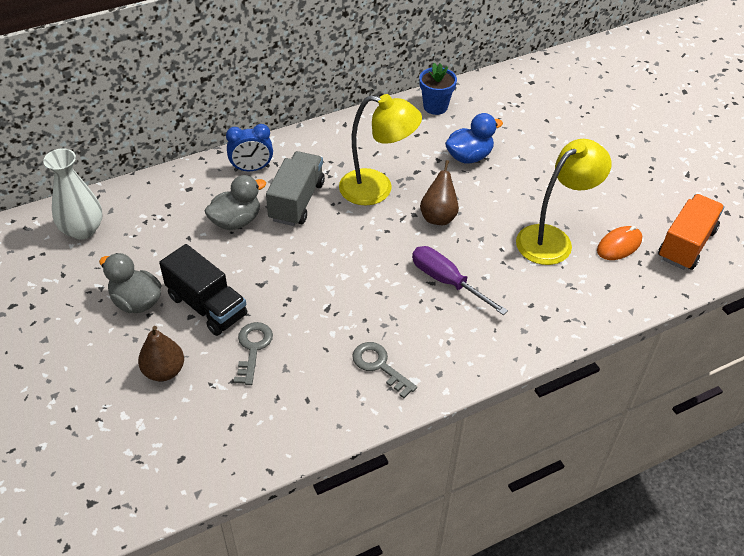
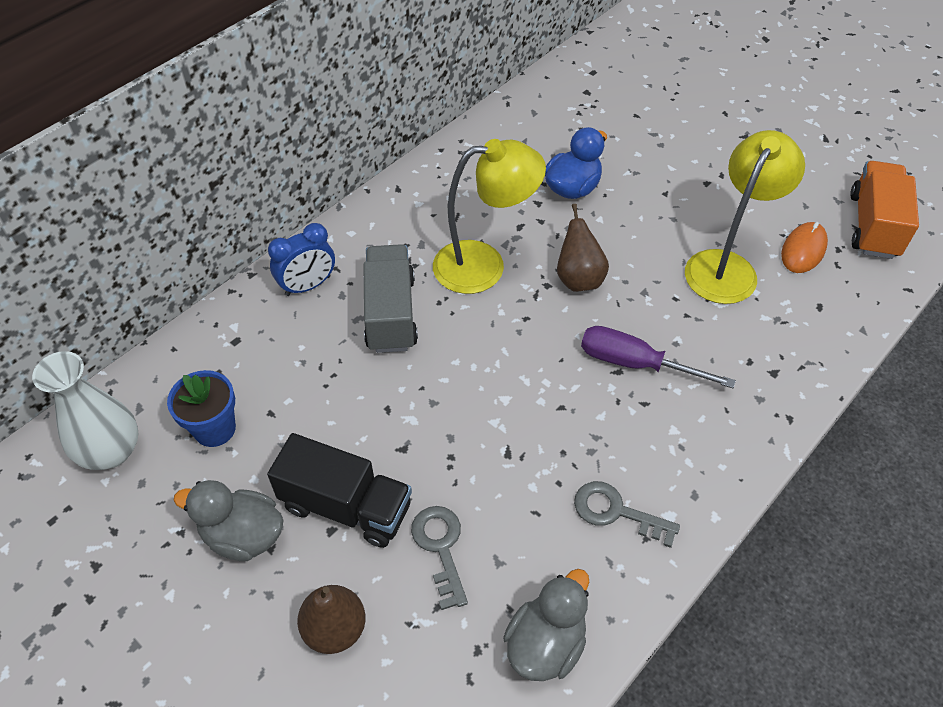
camera: 20 degrees left, 5 degrees up
grey duck [205,175,266,230] -> grey duck moved to [503,569,589,681]
blue flower pot [419,63,457,115] -> blue flower pot moved to [167,370,236,447]

